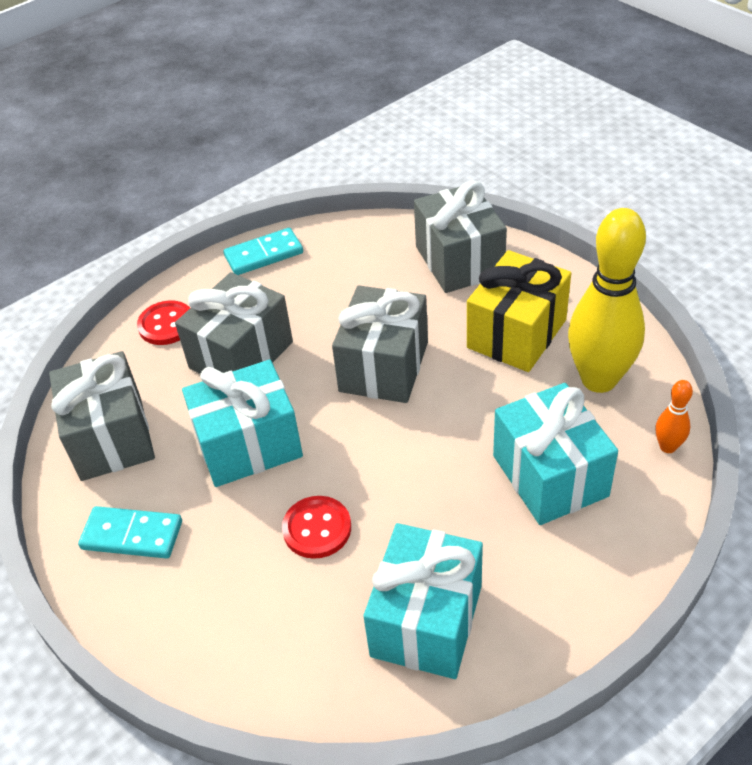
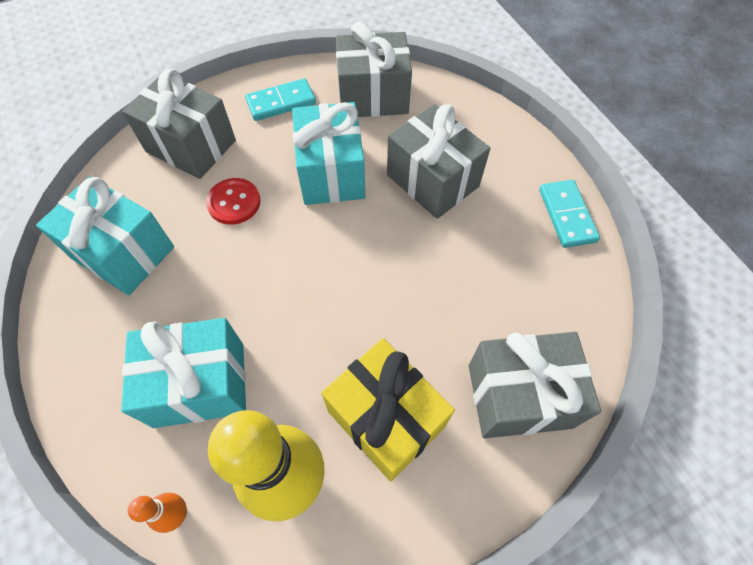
camera: 100 degrees right, 15 degrees up
turquoise domino [78,506,182,559] -> turquoise domino turned 45 degrees clockwise [245,78,316,121]
red button [137,300,190,345] -> none
grey gift [332,285,428,403] -> grey gift moved to [122,69,236,179]

